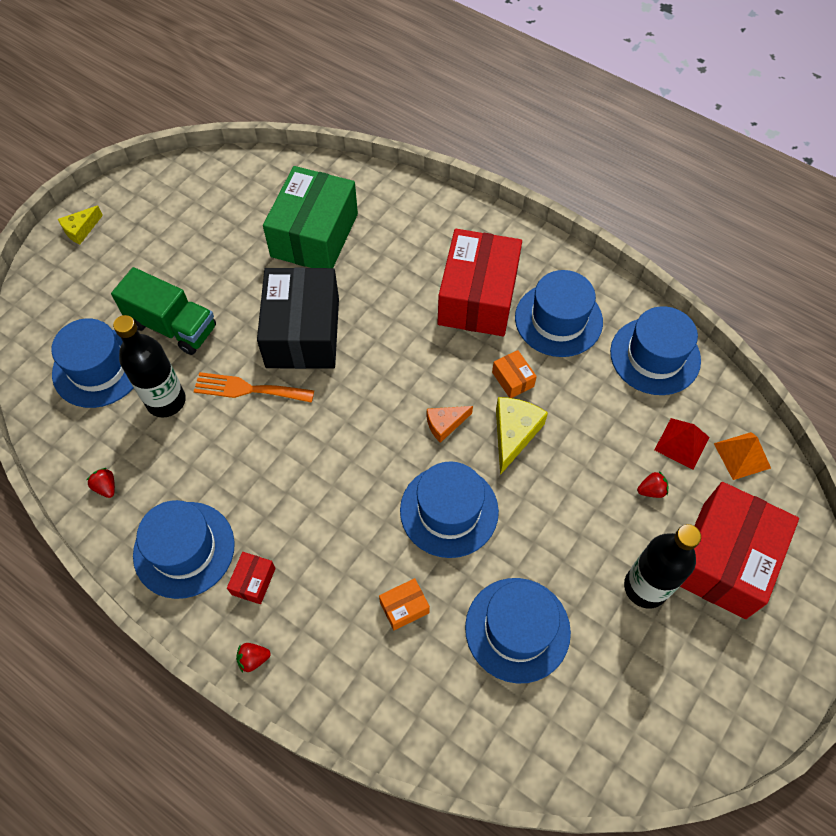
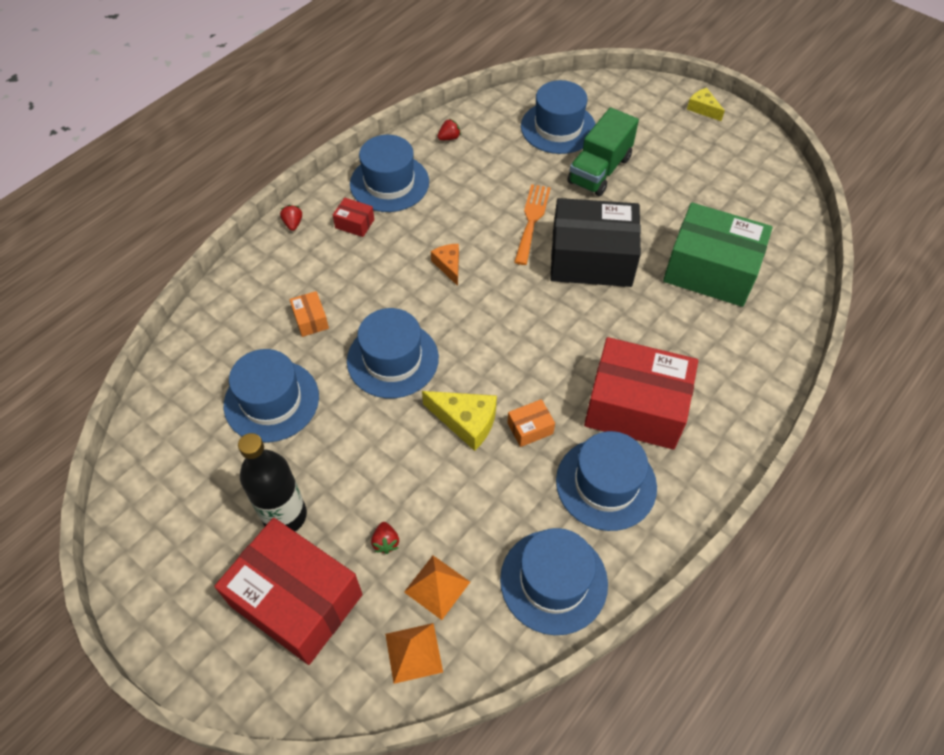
camera: 95 degrees right, 5 degrees down
black bottle [113,315,186,418] -> none
orange cheese [427,406,473,443] -> orange cheese moved to [431,244,459,286]
red pyramid [654,418,709,470] -> orange pyramid [404,556,470,620]

